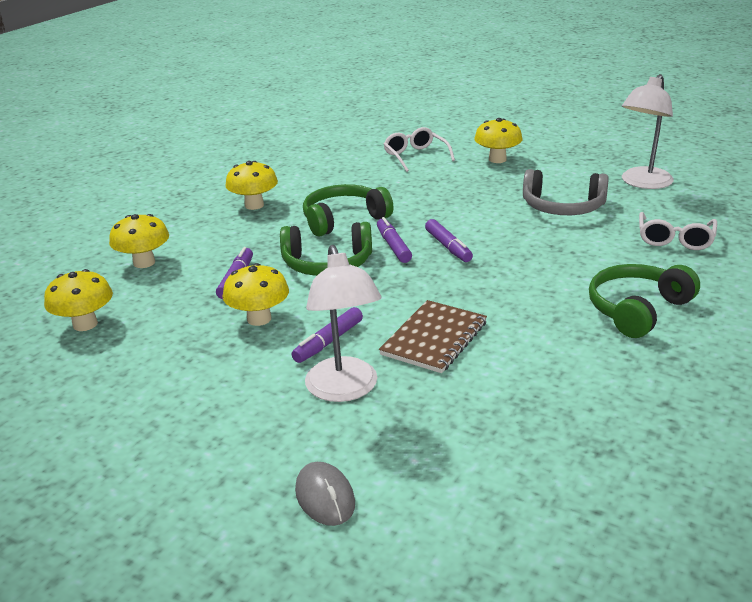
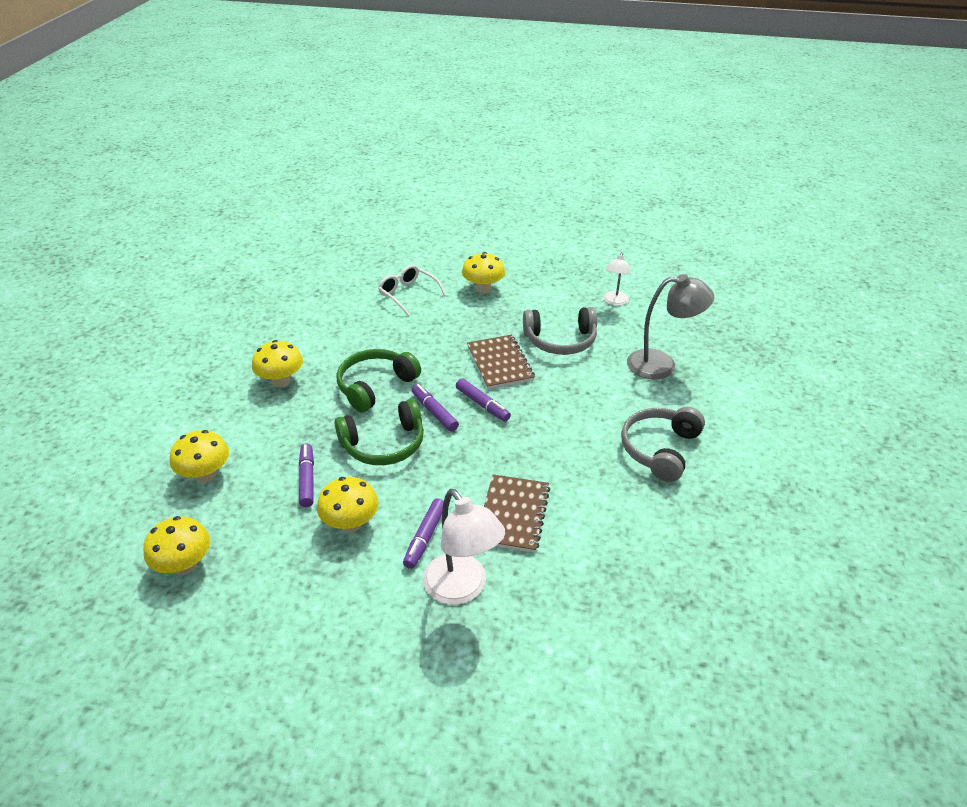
camera: 20 degrees left, 10 degrees up
grey mouse [295,462,355,526] -> none
green headphones [589,264,700,338] -> grey headphones [621,407,705,482]
white lamp [622,74,674,189] -> white lamp [603,252,630,306], size x0.59
white glasses [639,212,717,250] -> grey lamp [627,274,714,380]
none -> brown notebook [467,335,535,389]

